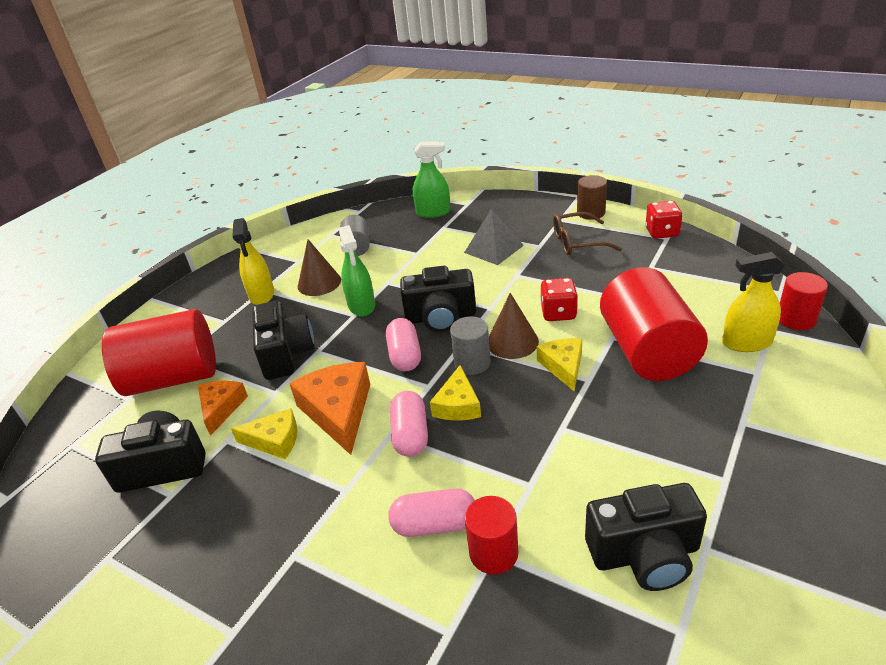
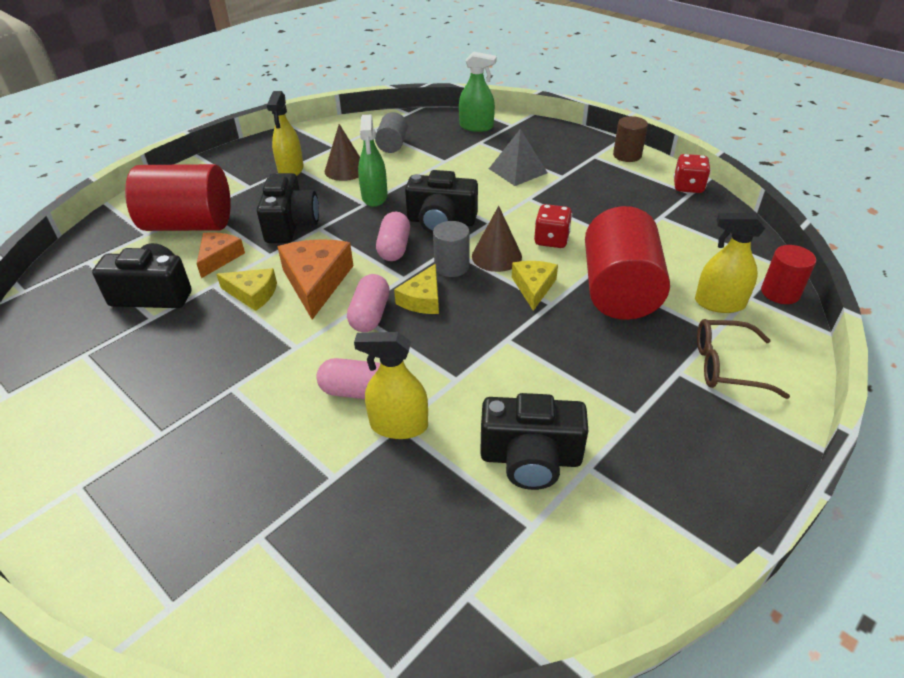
camera: 10 degrees right, 5 degrees up
red cylinder [465,496,519,574] -> yellow spray bottle [354,332,428,439]
brown glasses [553,212,622,255] -> brown glasses moved to [697,319,790,399]

